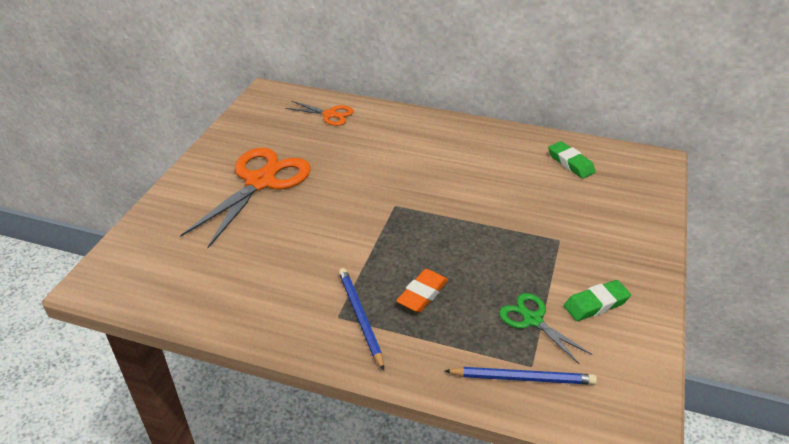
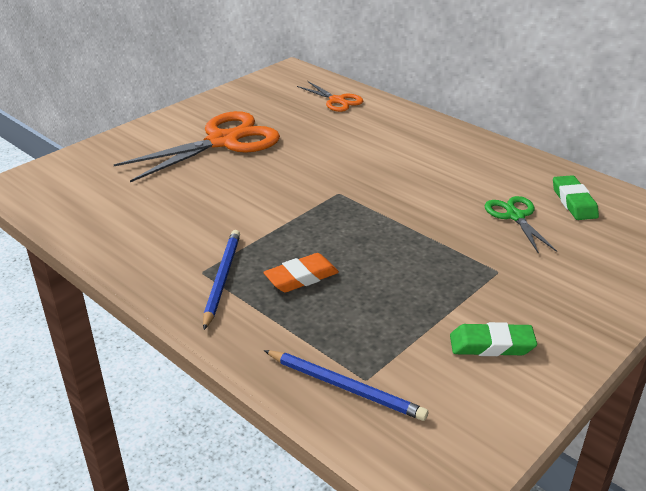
camera: 25 degrees right, 5 degrees down
green scissors [499,293,592,364] -> green scissors moved to [485,196,557,254]

